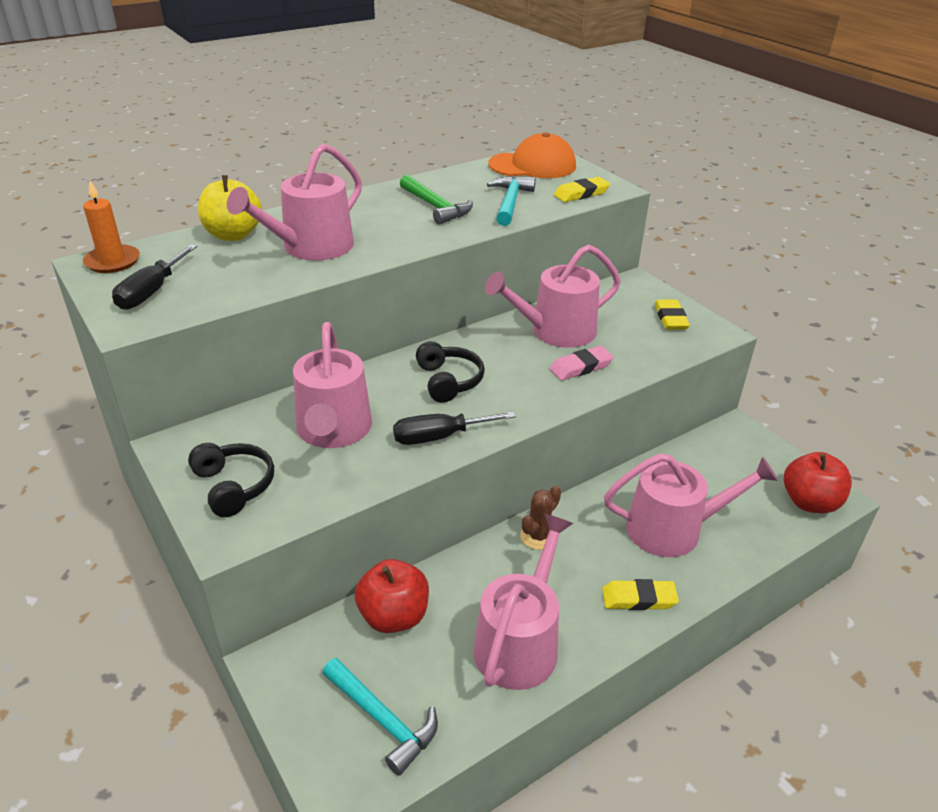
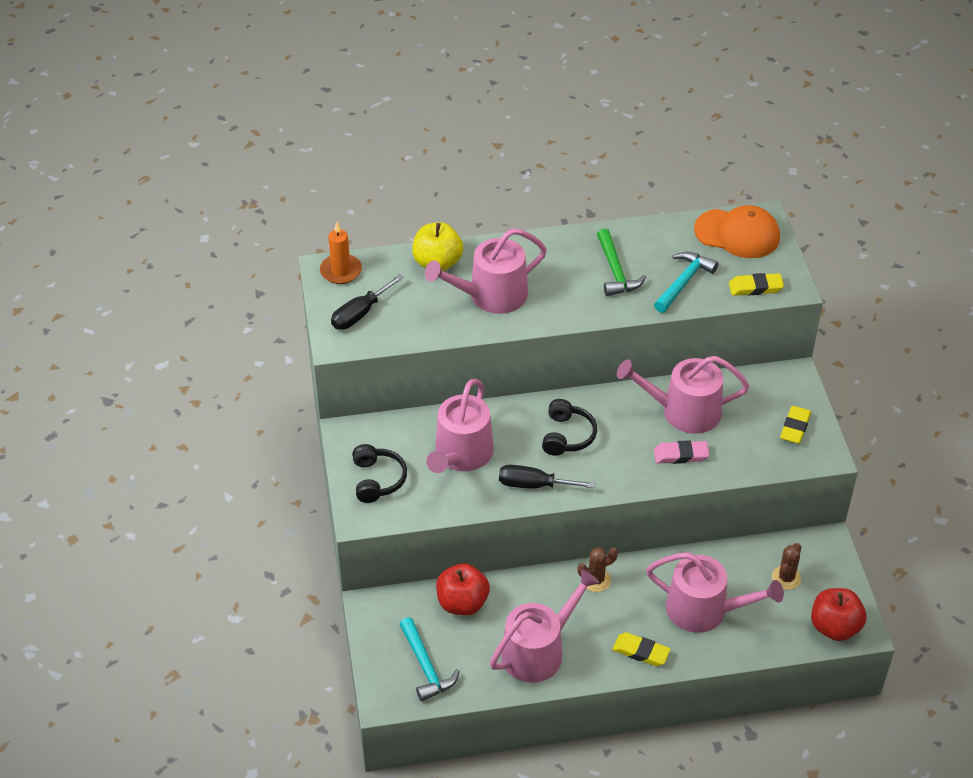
camera: 25 degrees right, 10 degrees up
none -> brown cactus [772,543,801,590]

